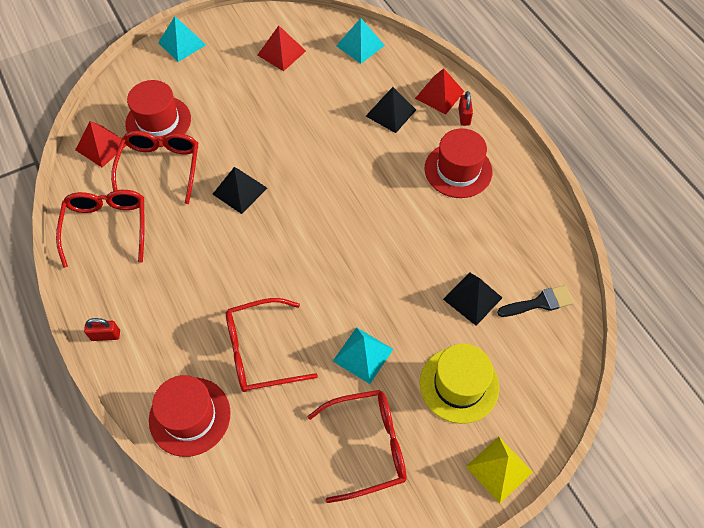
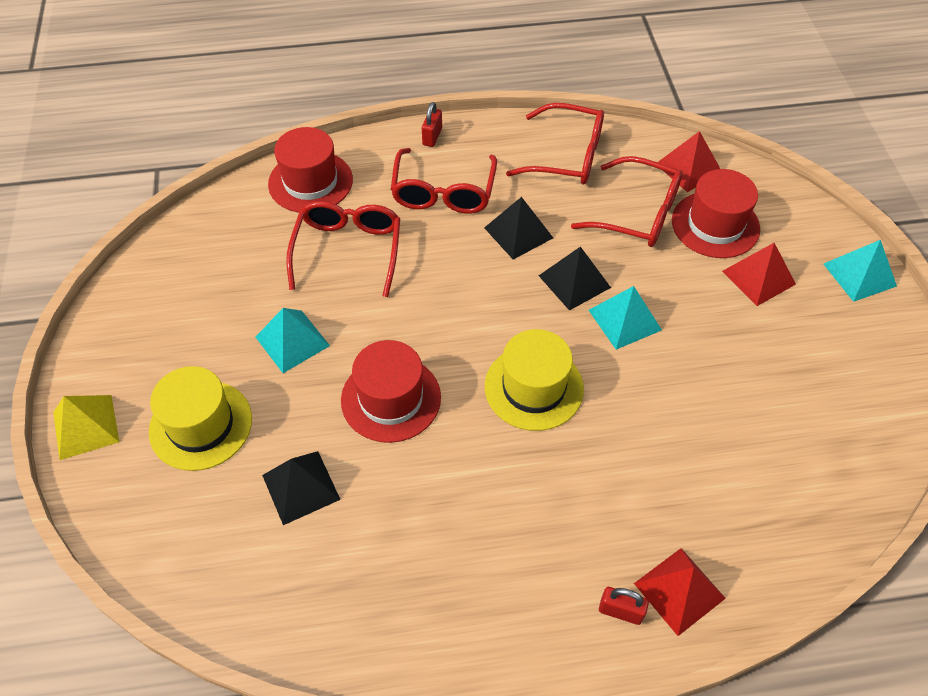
camera: 110 degrees right, 5 degrees down
red pyramid [258,26,306,71] -> red pyramid moved to [722,243,796,306]
red glasses [307,390,407,503] -> red glasses moved to [391,148,497,213]
turquoise pyramid [336,18,385,64] -> turquoise pyramid moved to [589,286,662,350]
black pyramid [366,87,416,133] -> black pyramid moved to [484,197,553,260]
red hat [425,128,492,198] -> red hat moved to [341,340,441,443]
black brush [497,285,574,317] -> none
none -> yellow hat [485,329,584,431]

